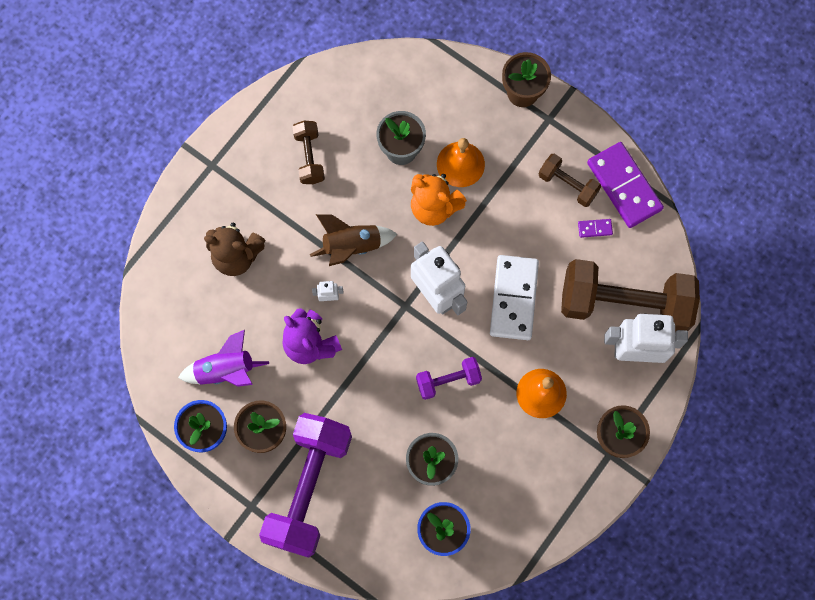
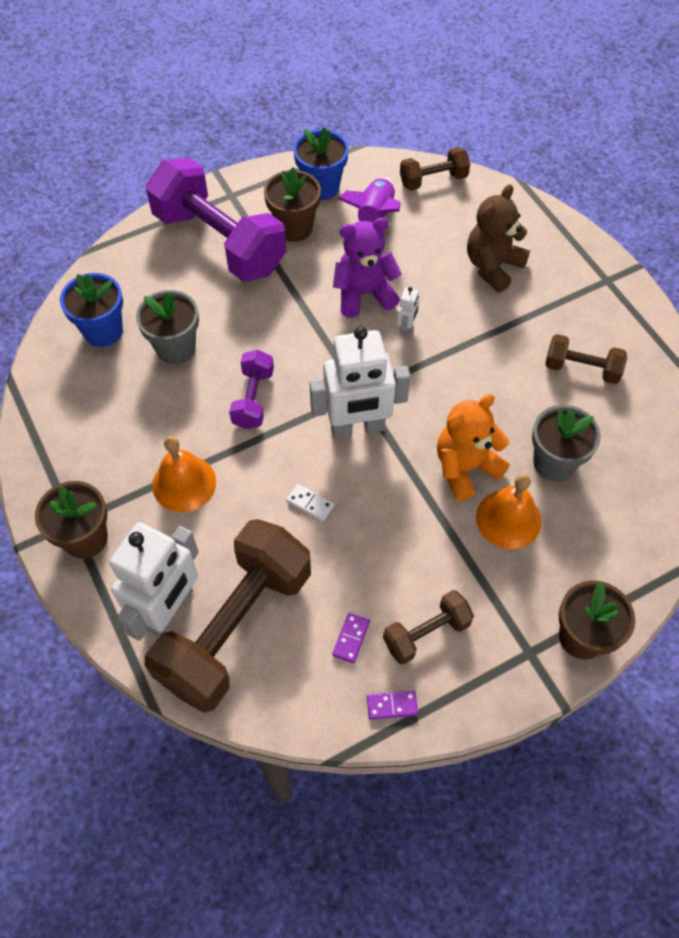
camera: 115 degrees right, 15 degrees down
brown rocket [310,214,397,266] -> none
white domino [490,255,539,340] -> white domino [286,484,334,522], size x0.41
purple domino [587,142,664,228] -> purple domino [367,690,418,720], size x0.41
none -> brown dumbbell [400,147,470,190]

